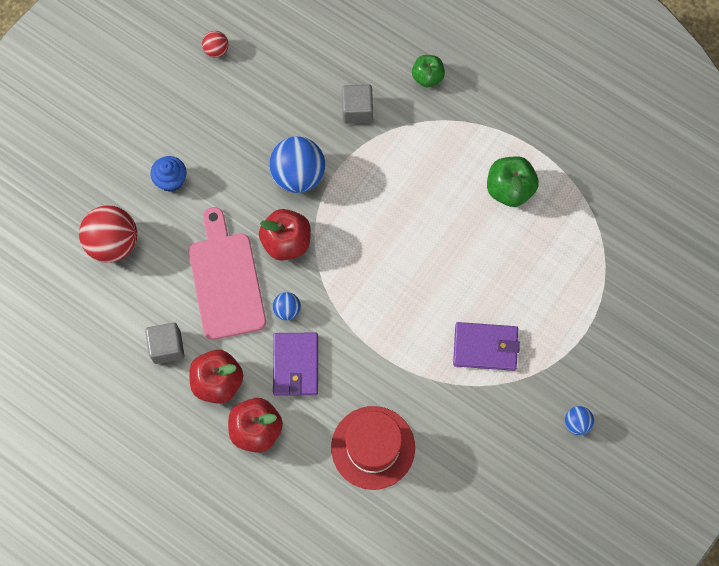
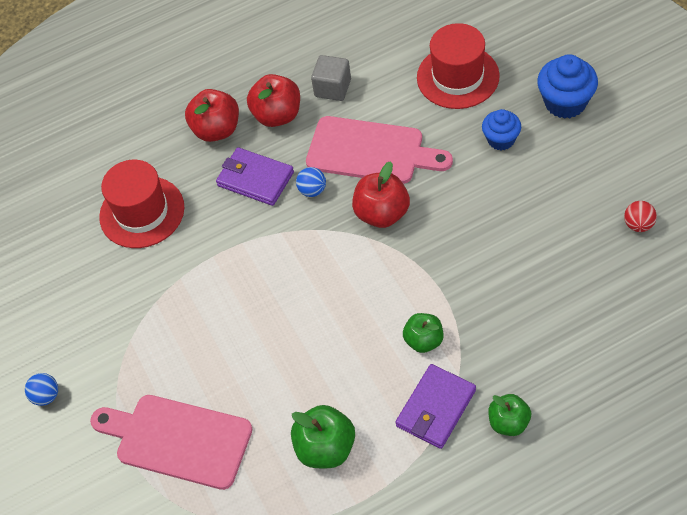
camera: 125 degrees right, 15 degrees down
red ball [79,205,137,263] -> red hat [417,23,500,109]
blue ball [269,136,325,193] -> none
grey cube [342,84,373,124] -> none
purple wallet [453,322,520,371] -> purple wallet moved to [395,364,476,449]
none -> pink cutting board [90,395,252,490]
none -> green apple [403,313,443,353]
none -> blue cupcake [537,54,598,119]

